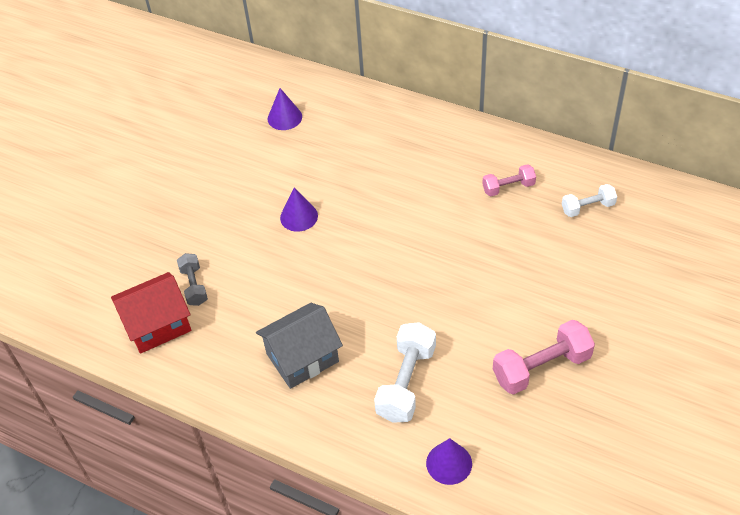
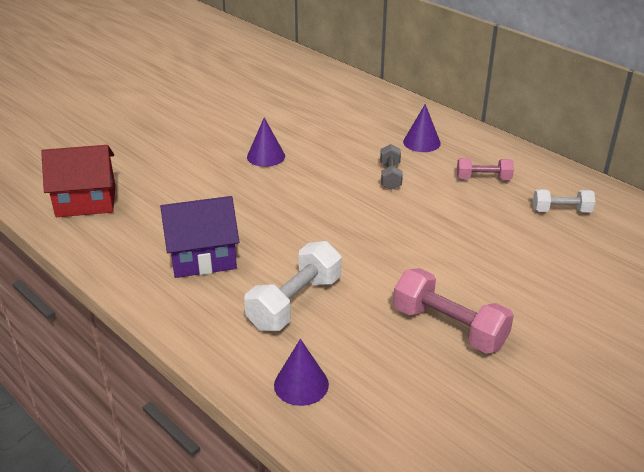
camera: 15 degrees right, 15 degrees down
grey dumbbell [177,253,208,306] -> grey dumbbell moved to [380,144,403,190]
grey house [256,303,343,389] -> purple house [160,196,239,278]
purple cone [268,88,302,130] -> purple cone moved to [403,104,441,152]
pink dumbbell [493,320,595,394] -> pink dumbbell turned 45 degrees clockwise [393,268,514,354]

